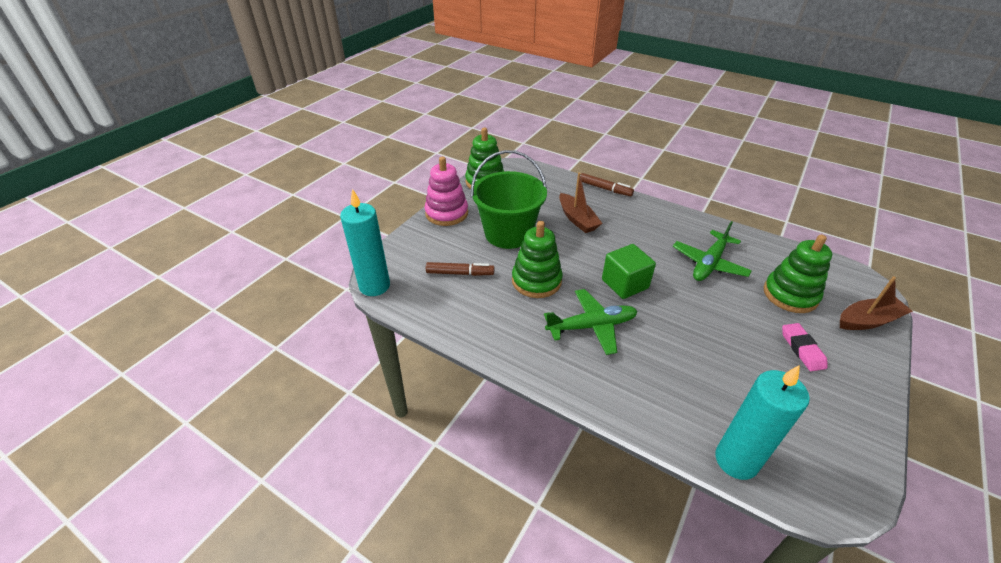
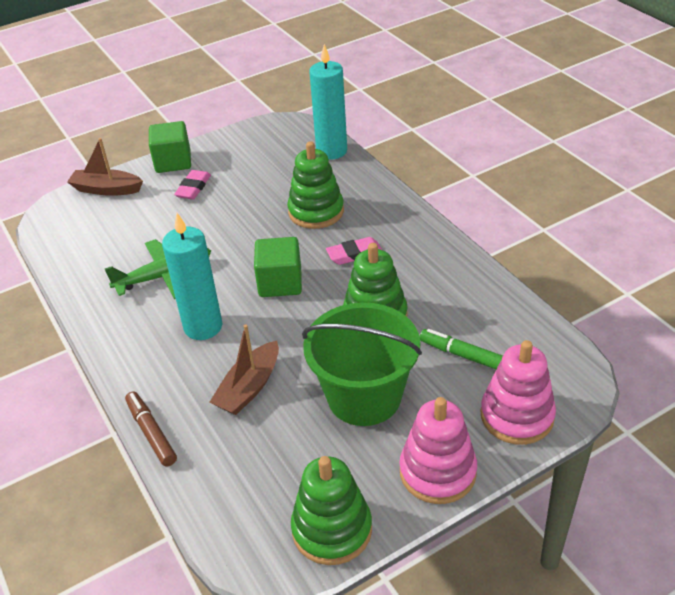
camera: 150 degrees left, 0 degrees up
turquoise candle [340,189,390,296] -> turquoise candle moved to [162,213,222,340]
brown marker [426,262,494,276] -> green marker [420,329,503,370]
green plane [544,289,638,355] -> pink eraser [326,237,382,265]
brown boat [559,173,603,233] -> brown boat turned 150 degrees counterclockwise [210,325,279,415]
green stacking toy [764,235,832,313] -> green stacking toy moved to [287,141,344,229]
none -> green cube [149,121,191,173]
none -> pink stacking toy [481,340,556,445]

